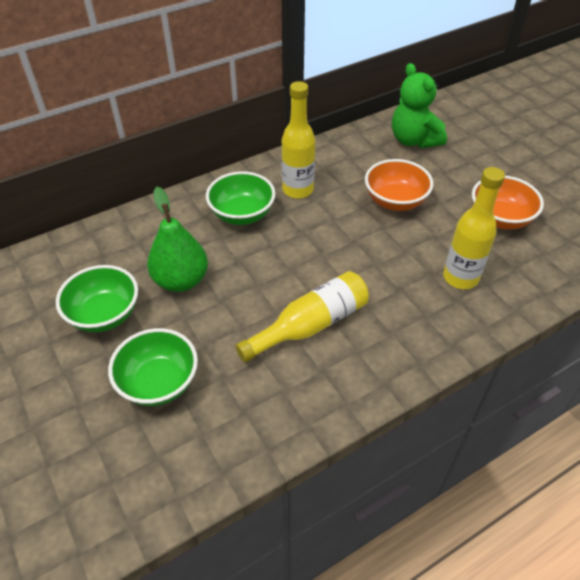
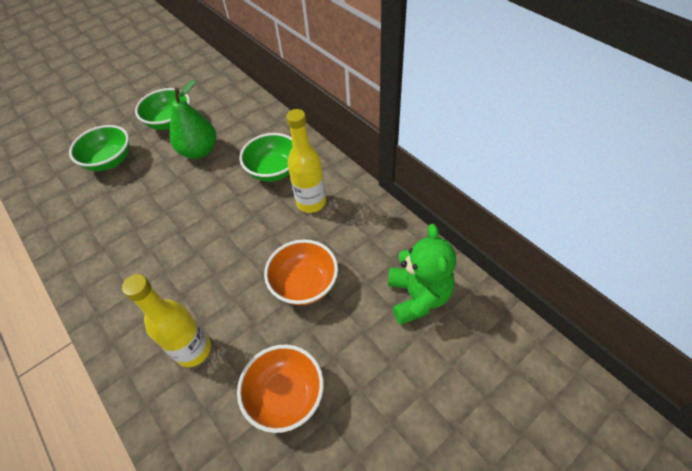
camera: 85 degrees right, 5 degrees up
yellow bottle [236,271,369,363] -> none
green teddy bear [392,63,447,148] -> green teddy bear turned 120 degrees clockwise [388,224,456,325]

